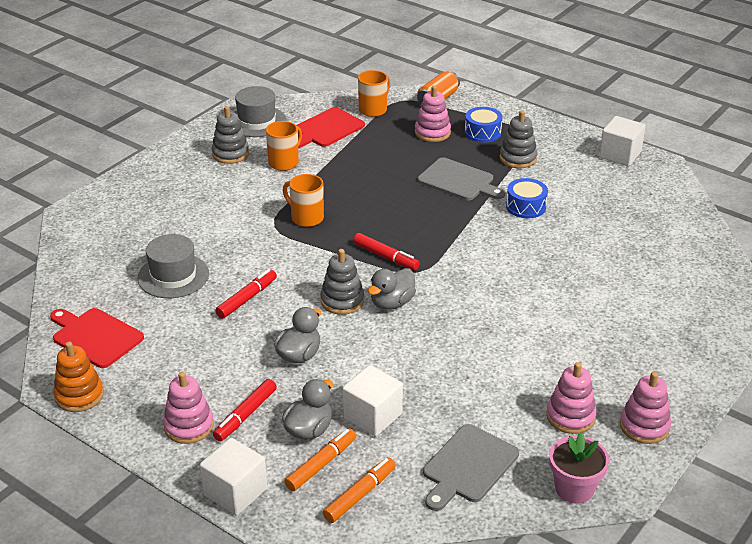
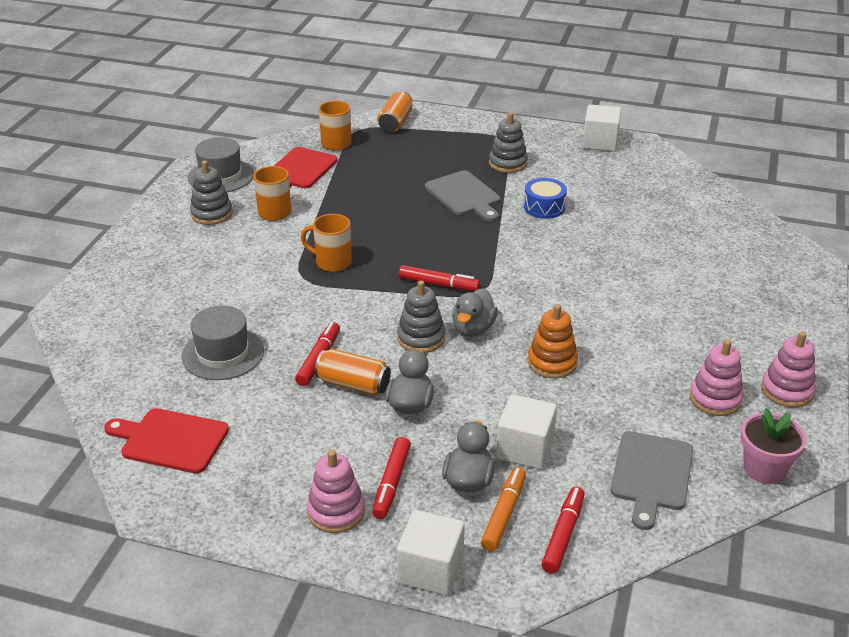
camera: 20 degrees left, 0 degrees up
orange stacking toy [54,341,104,412] -> orange stacking toy moved to [528,304,578,379]
orange marker [323,457,396,523] -> red marker [541,487,585,574]
pink stacking toy [415,86,451,142] -> none
grey cutting board [418,158,505,200] -> grey cutting board turned 45 degrees clockwise [425,170,500,221]
blue drum [465,107,502,143] -> none
none -> orange can [315,349,391,396]

